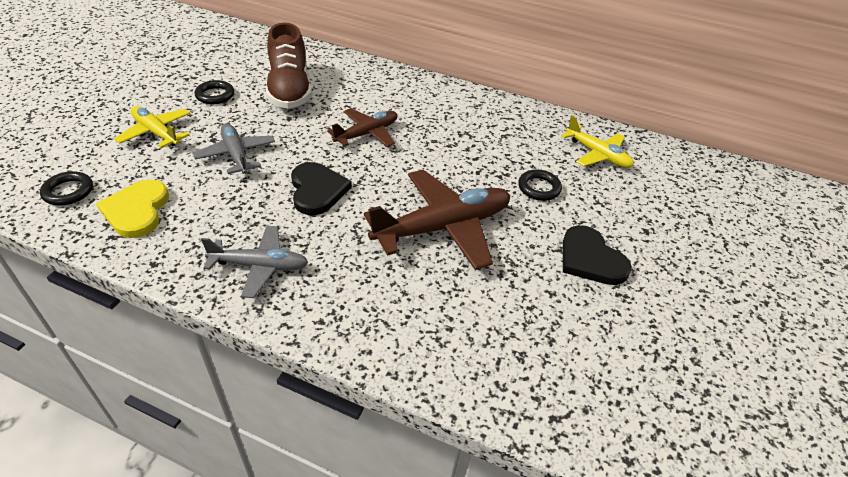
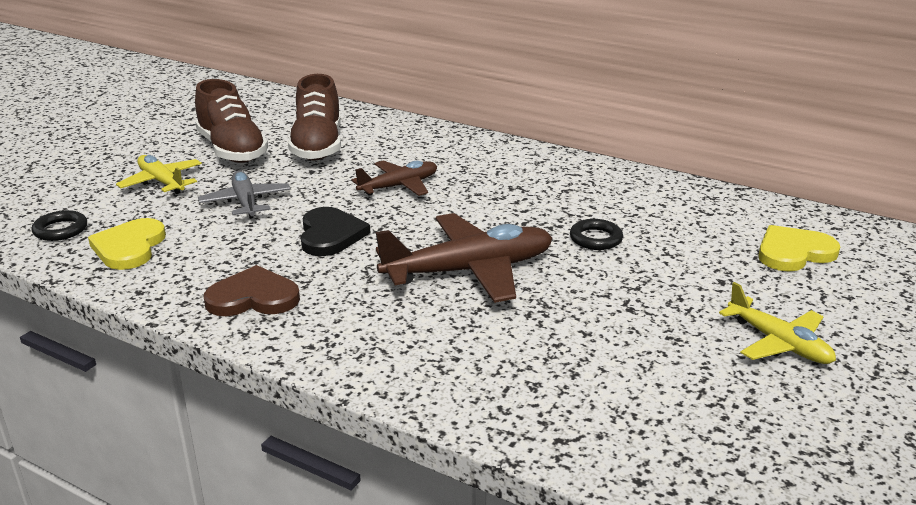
camera: 10 degrees right, 15 degrees down
black ring [194,80,234,104] -> brown shoe [195,79,268,163]
grey plane [201,226,309,298] -> brown heart [204,265,300,316]
yellow plane [561,115,634,168] -> yellow plane moved to [719,282,836,364]
black heart [563,225,632,285] -> none
none -> yellow heart [758,225,840,271]

